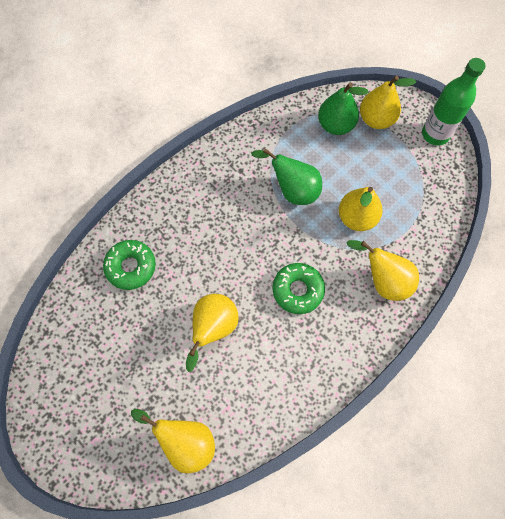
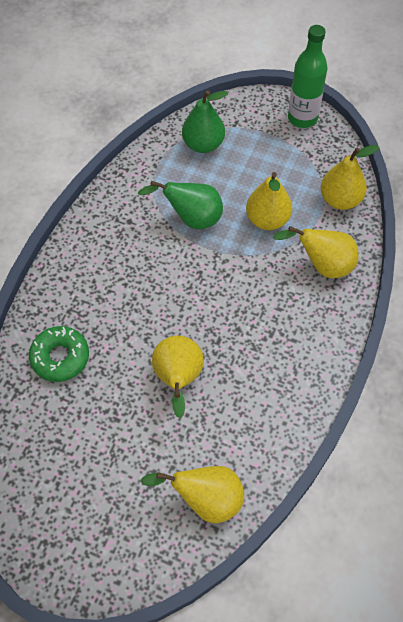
camera: 25 degrees left, 10 degrees down
green donut [272,263,325,314] -> none
yellow pear [360,76,416,129] -> yellow pear moved to [321,145,379,210]

